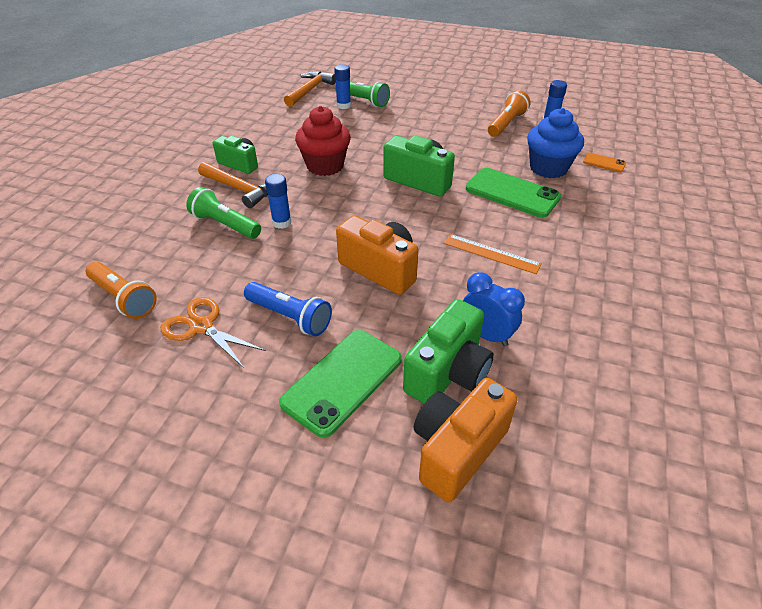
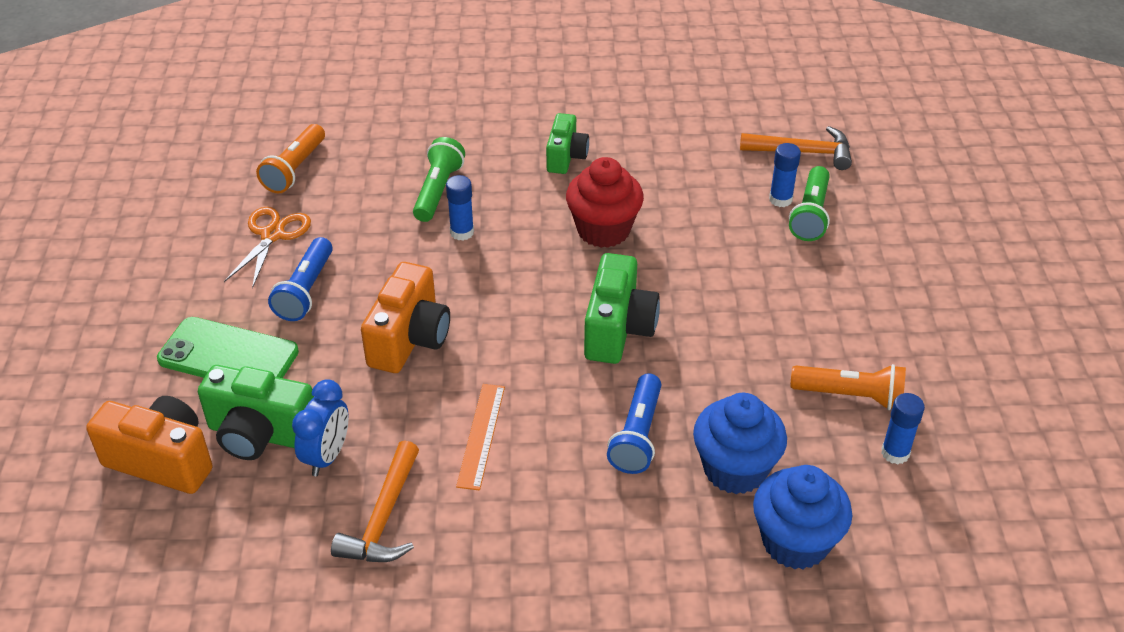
camera: 70 degrees right, 0 degrees up
orange hammer [198,162,268,208] -> orange hammer moved to [331,440,419,562]
green phone [466,168,561,218] -> blue flashlight [607,373,661,474]
orange phone [583,153,626,172] -> blue cupcake [753,465,852,570]

